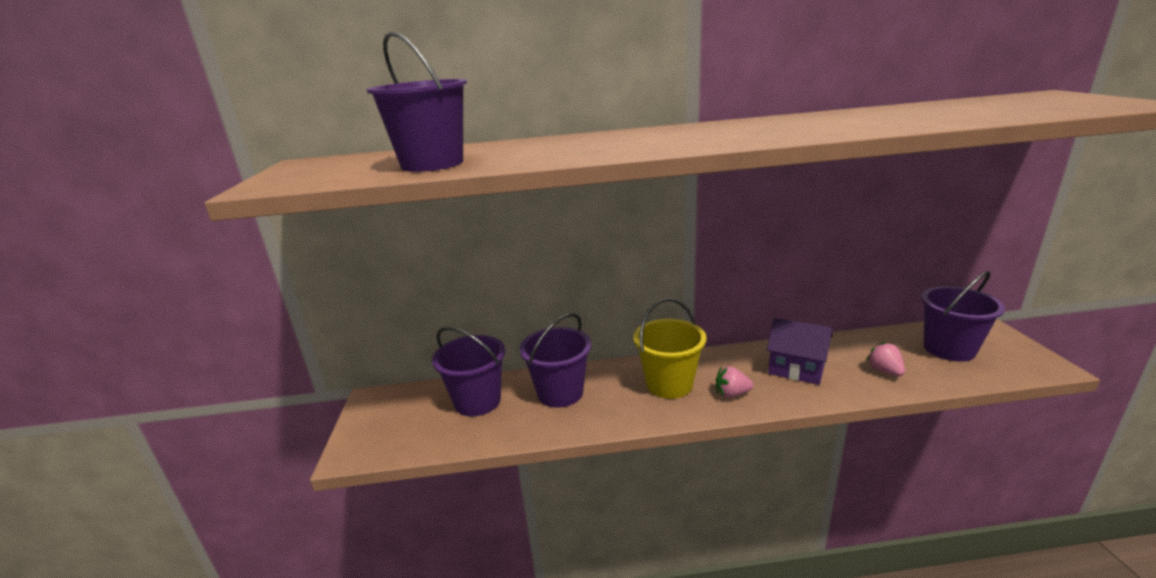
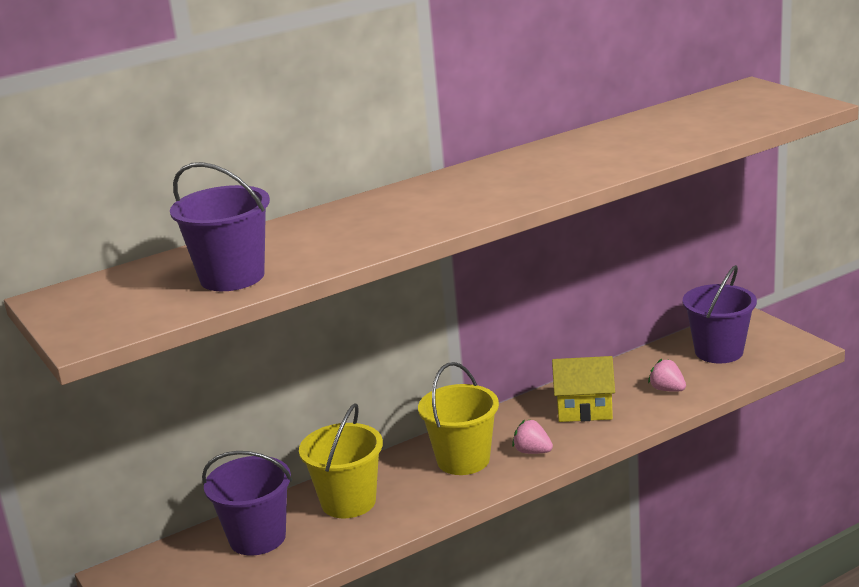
camera: 25 degrees left, 0 degrees up
purple bucket [519,313,591,408] -> yellow bucket [299,403,383,518]
pink strawberry [716,366,753,398] -> pink strawberry turned 60 degrees clockwise [512,419,553,454]
purple house [767,318,832,385] -> yellow house [552,356,615,422]

